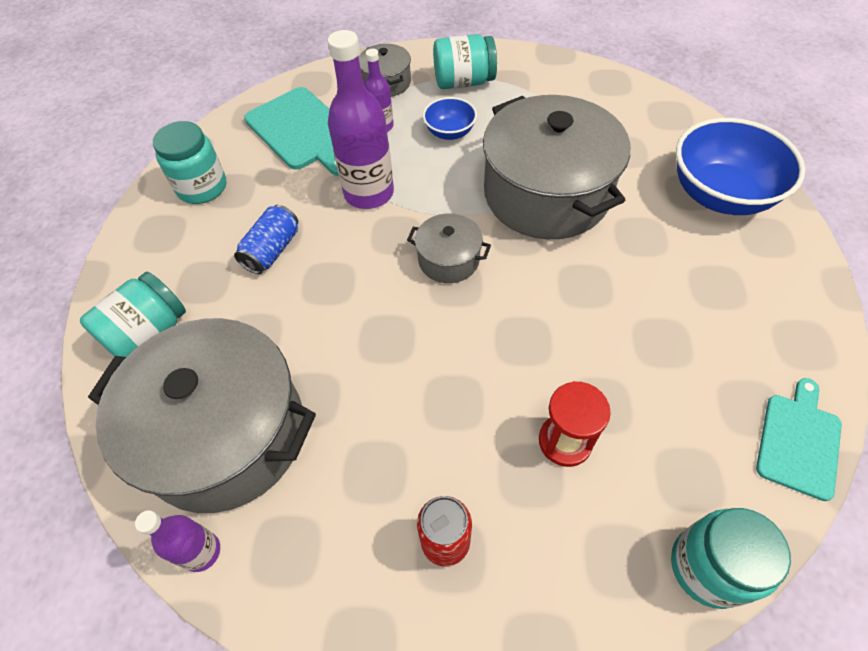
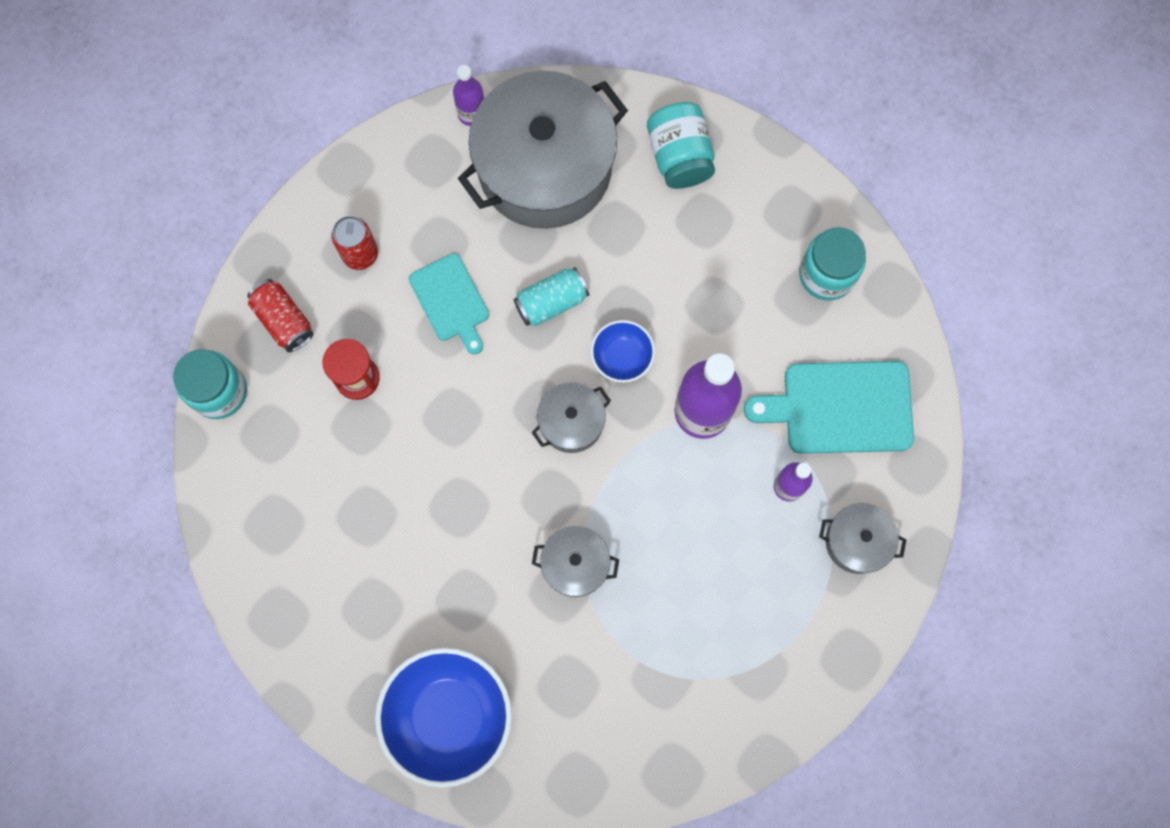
camera: 125 degrees right, 20 degrees up
blue can [234,205,298,274] -> none
blue bowl [423,97,477,140] -> blue bowl moved to [591,320,655,383]
turquoise jar [433,34,497,89] -> none
grey pot [483,95,630,239] -> grey pot [532,526,619,597], size x0.46
turquoise cutting board [756,378,842,501] -> turquoise cutting board moved to [409,253,489,355]
none -> red can [247,279,314,352]
none -> turquoise can [513,267,589,326]

